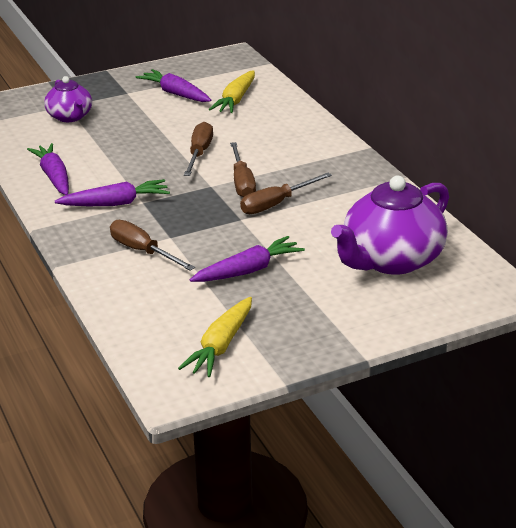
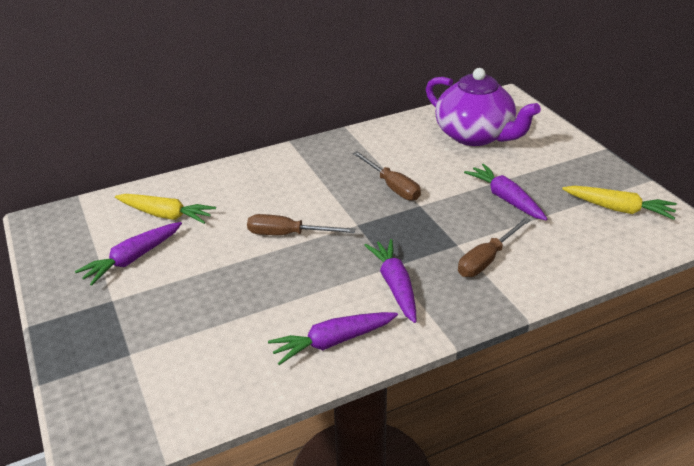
camera: 90 degrees left, 5 degrees up
purple teapot [44,76,92,122] -> none
brown screwdriver [230,142,256,197] -> none

